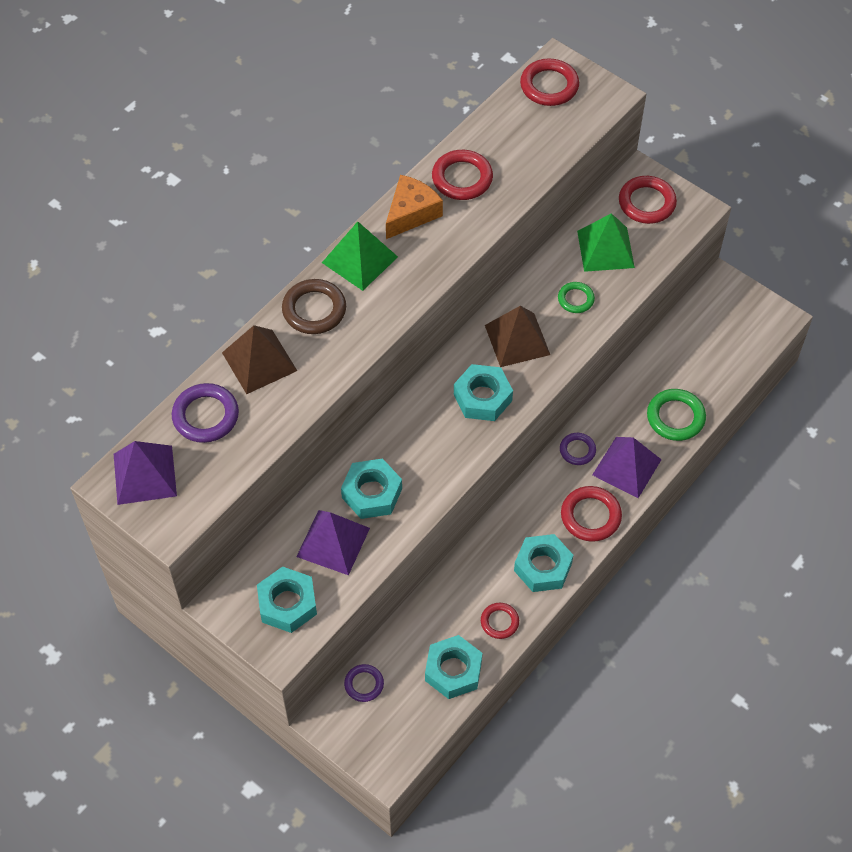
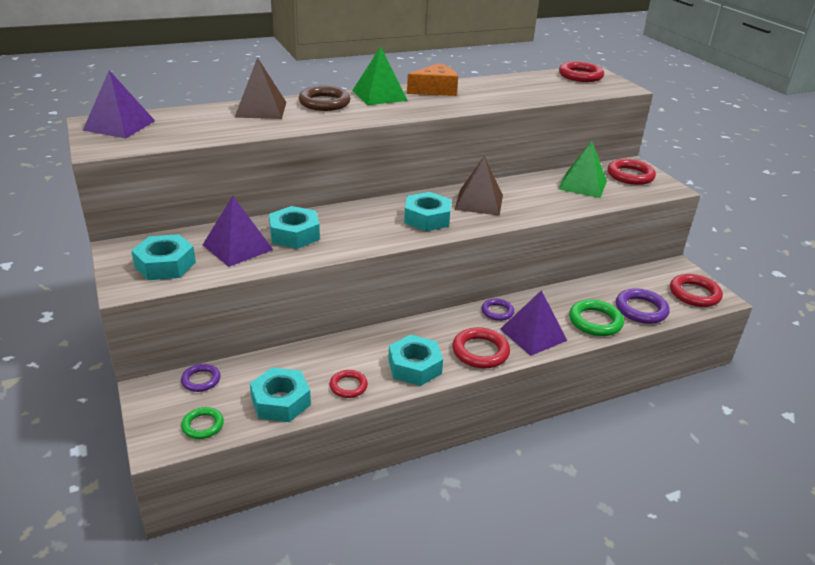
camera: 25 degrees right, 25 degrees down
purple ring [172,383,239,443] -> purple ring moved to [616,288,670,324]
red ring [432,150,493,200] -> red ring moved to [670,274,723,307]
green ring [558,282,595,313] -> green ring moved to [181,407,224,439]

